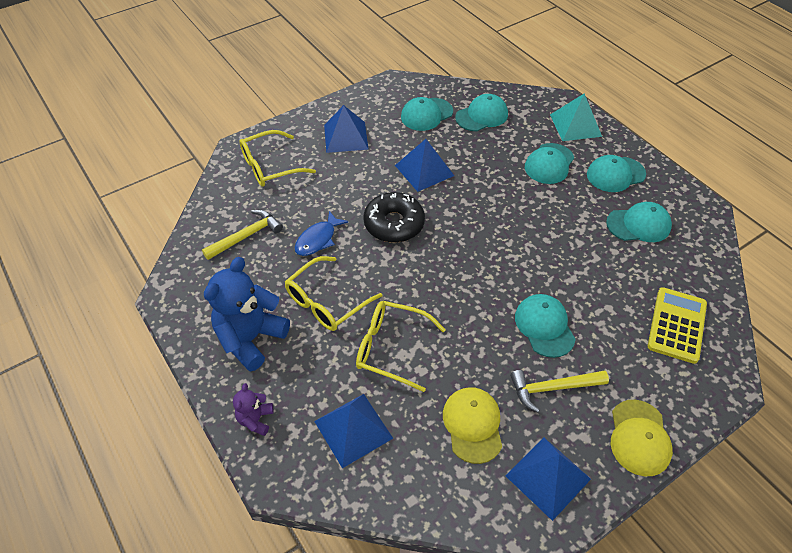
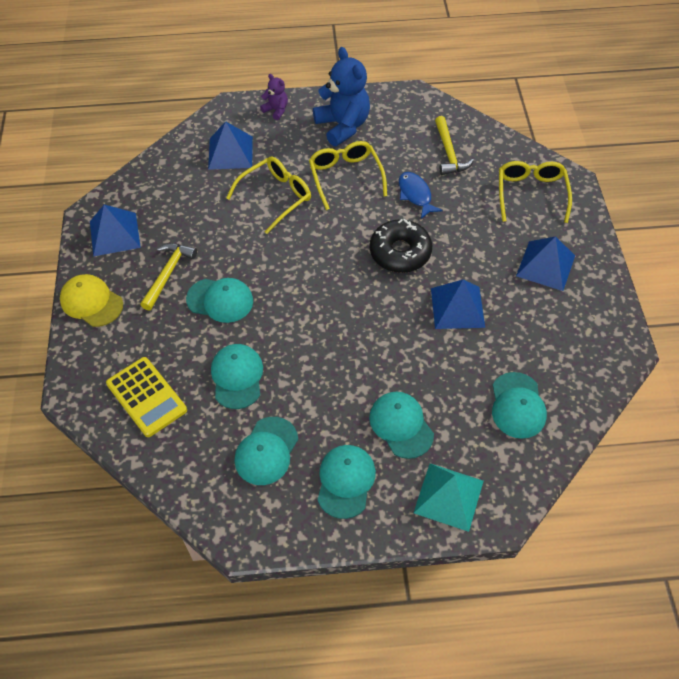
camera: 120 degrees right, 5 degrees up
turquoise cap [401,97,453,131] -> turquoise cap moved to [211,344,263,409]
yellow cap [443,387,502,464] -> none

